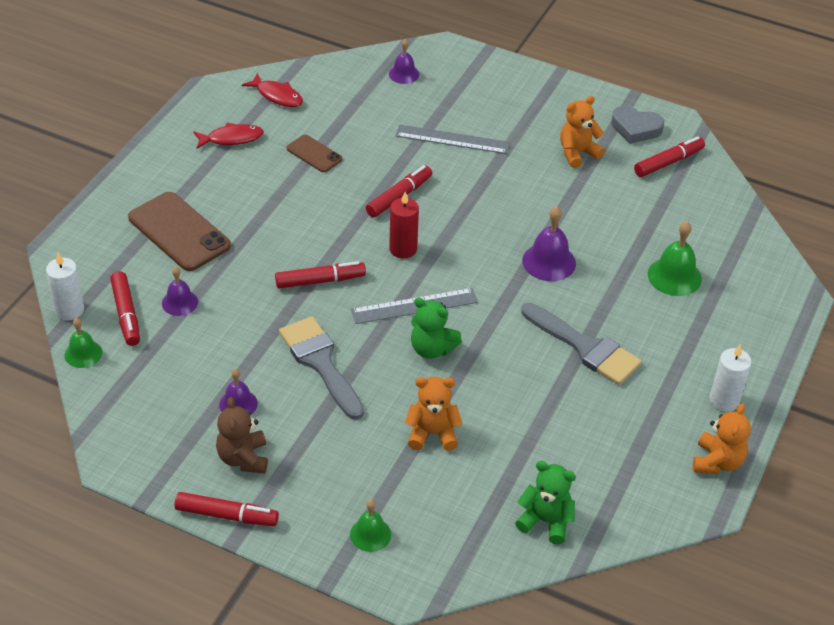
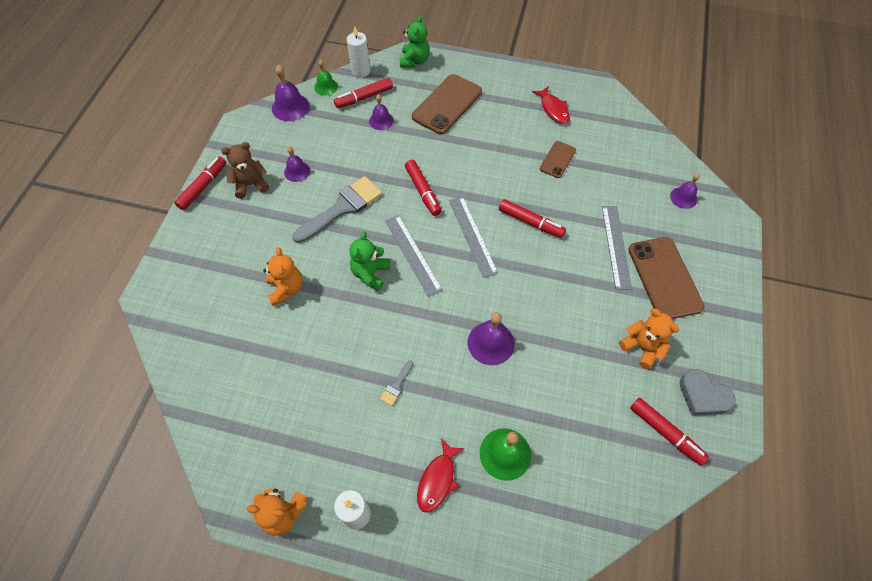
camera: 80 degrees right, 15 degrees up
red marker [175,492,279,526] -> red marker turned 150 degrees counterclockwise [174,156,227,210]
red fish [242,73,303,107] -> red fish moved to [417,438,465,513]
green bell [350,500,391,552] -> none
red candle [389,192,419,258] -> grey ruler [449,196,498,278]
green teddy bear [515,461,576,545] -> green teddy bear moved to [400,16,430,68]
grey brush [521,303,642,385] -> grey brush [380,360,413,406], size x0.43
grey heart [611,106,664,144] -> grey heart turned 60 degrees counterclockwise [680,369,736,416]
none -> purple bell [272,65,310,121]
none -> brown phone [628,237,705,319]

